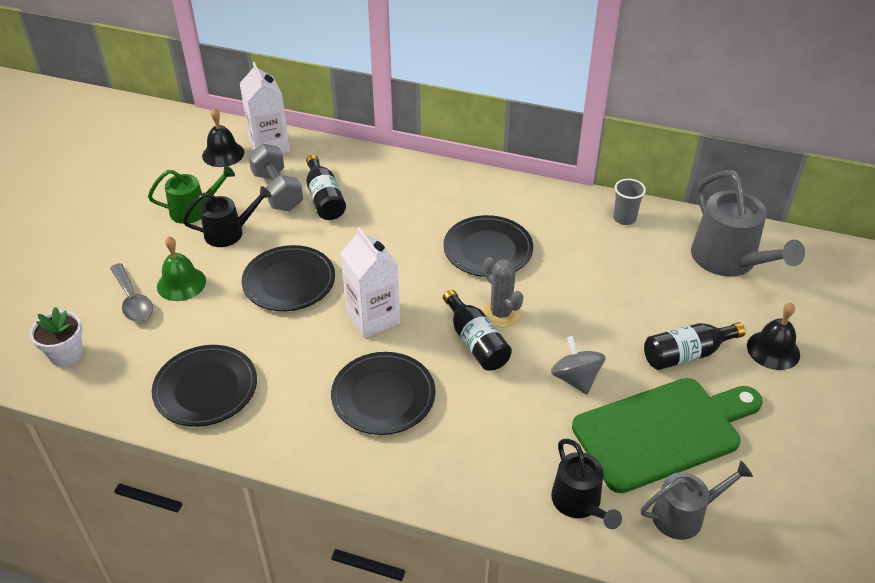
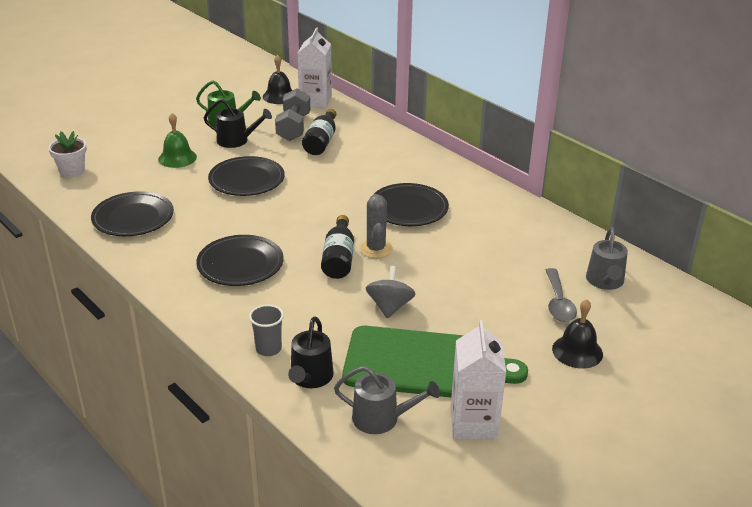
camera: 30 degrees right, 10 degrees down
grey spoon [110,263,153,322] -> grey spoon moved to [546,268,577,322]
white carton [340,227,400,338] -> white carton moved to [451,320,506,440]
grey cup [613,179,646,225] -> grey cup moved to [249,304,284,356]
black bottle [644,322,745,370] -> none
grey watering can [691,170,805,276] -> grey watering can [586,227,628,290], size x0.61

